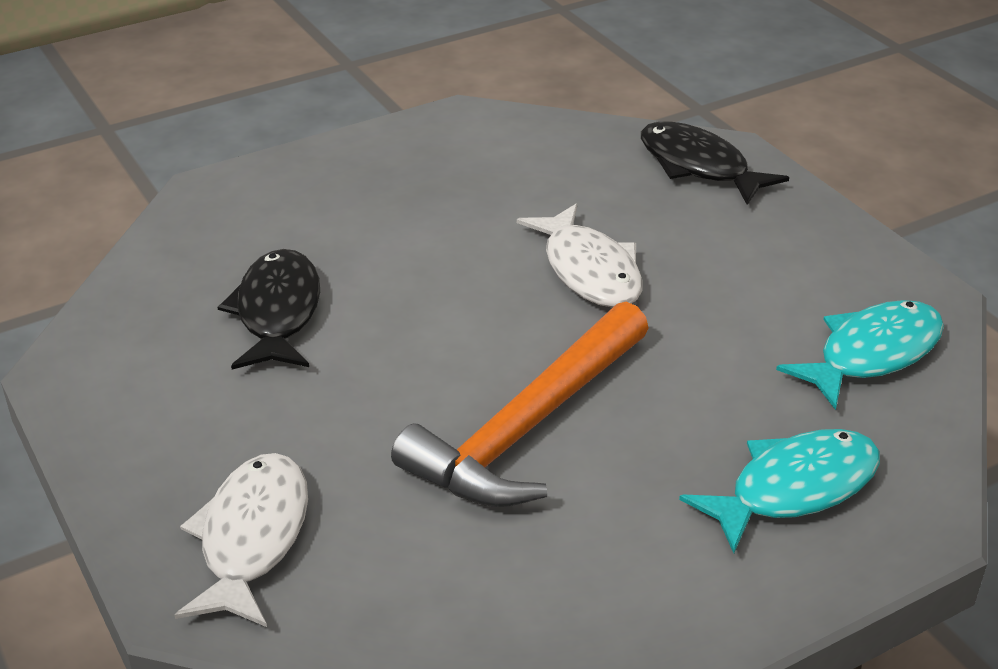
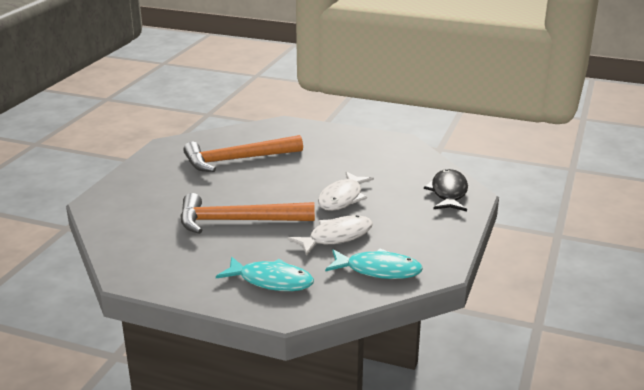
camera: 50 degrees right, 10 degrees down
white fish [175,453,308,627] -> white fish moved to [287,215,373,256]
black fish [217,249,320,370] -> orange hammer [183,135,303,172]

